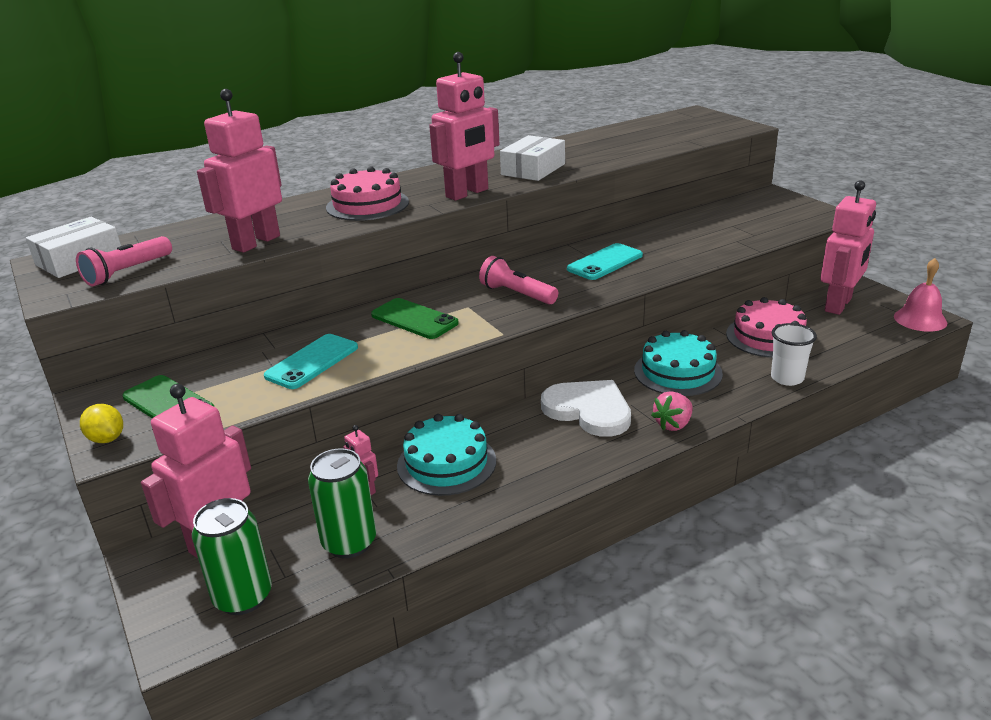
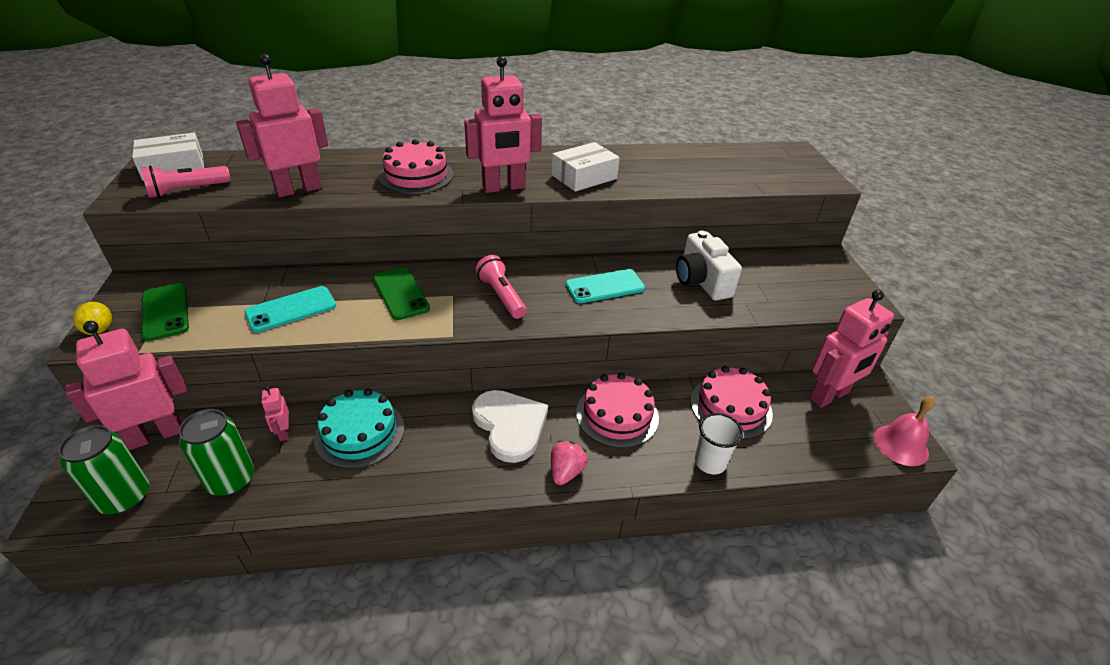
camera: 20 degrees right, 10 degrees up
turquoise cake [634,330,723,396] -> pink cake [576,373,659,448]
pink strawberry [651,391,693,431] -> pink strawberry turned 135 degrees clockwise [551,440,588,485]
none -> white camera [676,231,742,300]

